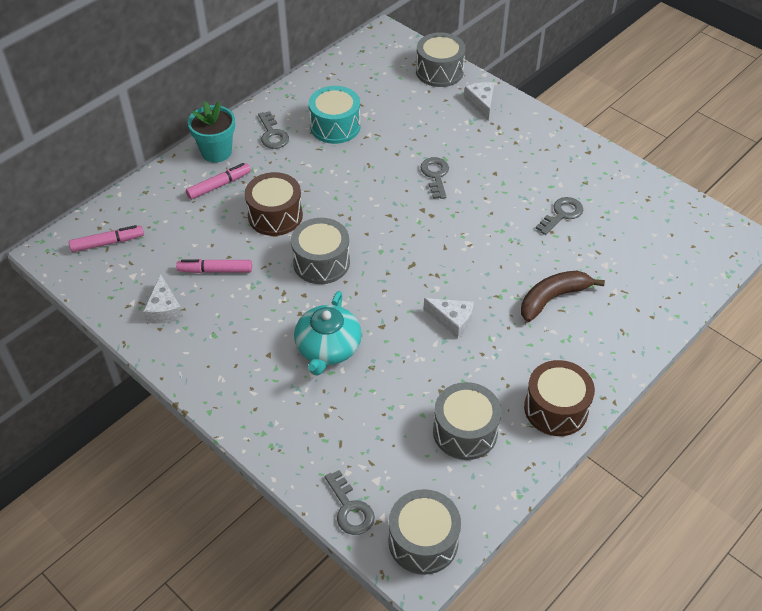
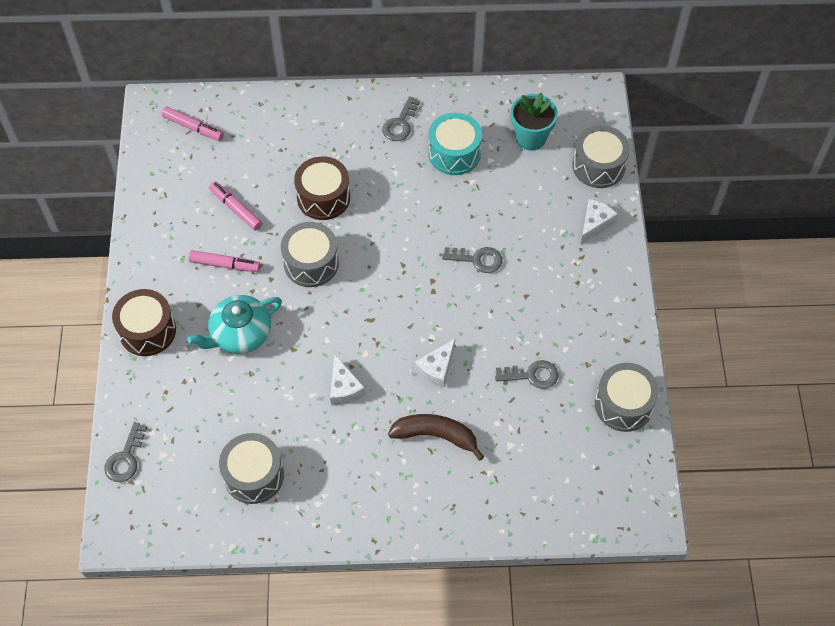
camera: 45 degrees right, 10 degrees up
white cheese [143,274,183,324] -> white cheese moved to [415,339,455,388]
pink marker [186,163,251,200] -> pink marker moved to [188,250,260,272]
turquoise flower pot [188,102,235,163] -> turquoise flower pot moved to [510,92,558,151]
grey drum [389,489,461,575] -> grey drum moved to [595,363,659,432]
grey key [420,157,449,199] -> grey key turned 60 degrees clockwise [442,247,503,273]
brown drum [524,360,595,436] -> brown drum moved to [112,289,176,356]

